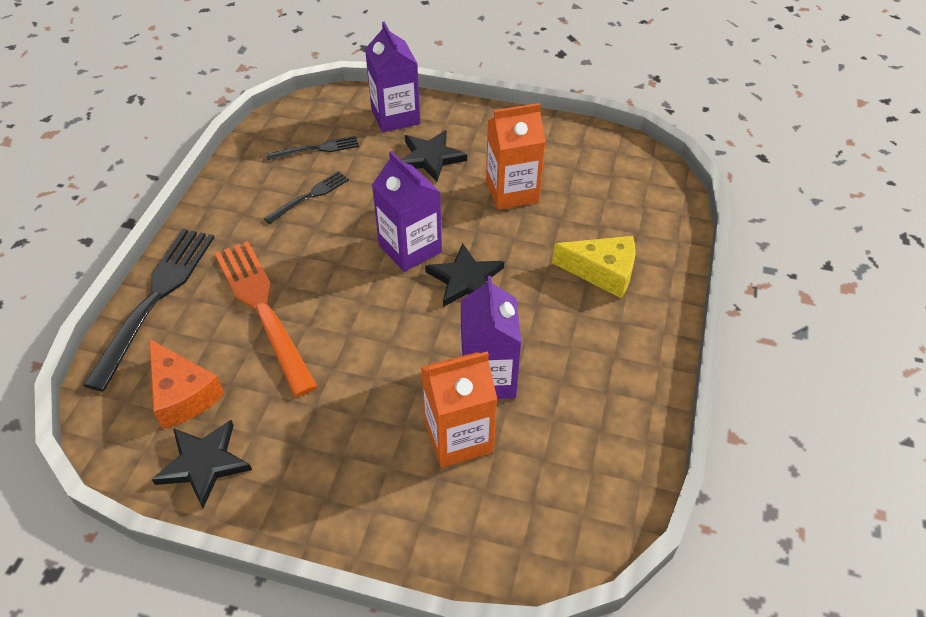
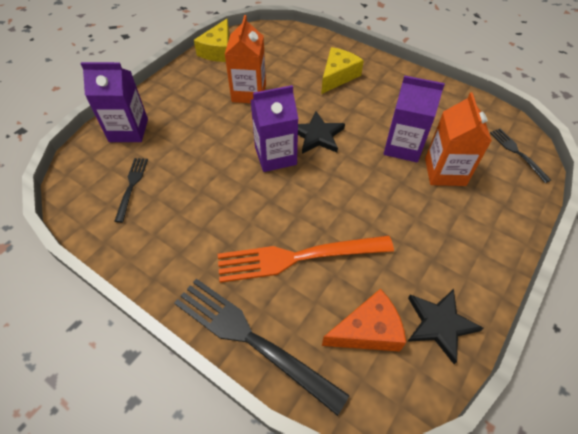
camera: 70 degrees left, 5 degrees up
black fork [264,171,349,224] -> black fork moved to [490,129,551,183]
black star [402,130,467,182] -> none
none -> yellow cheese [194,19,230,62]

